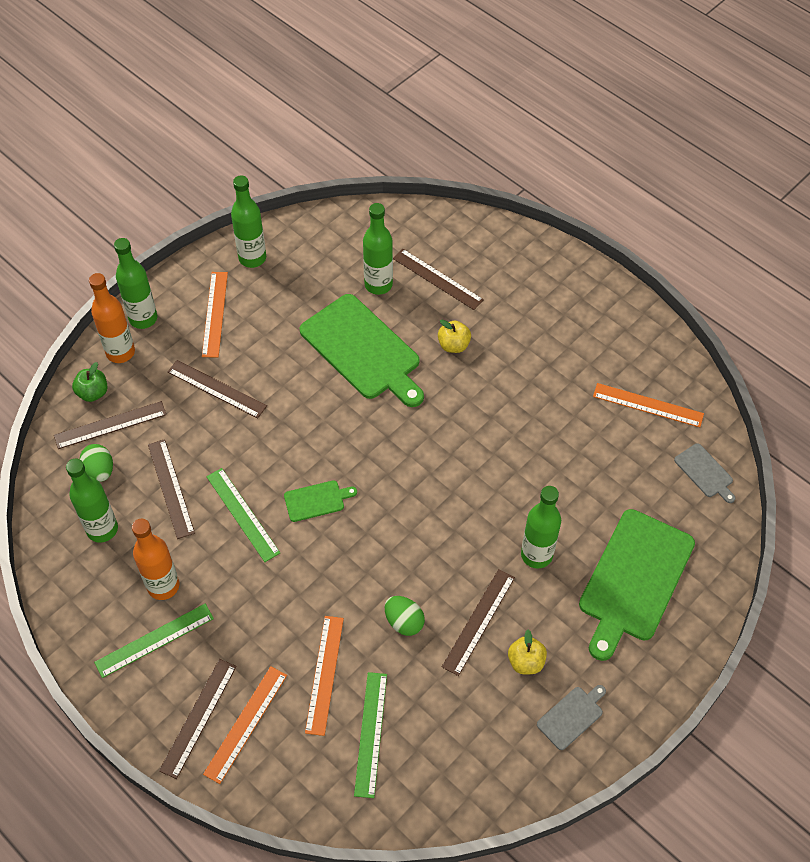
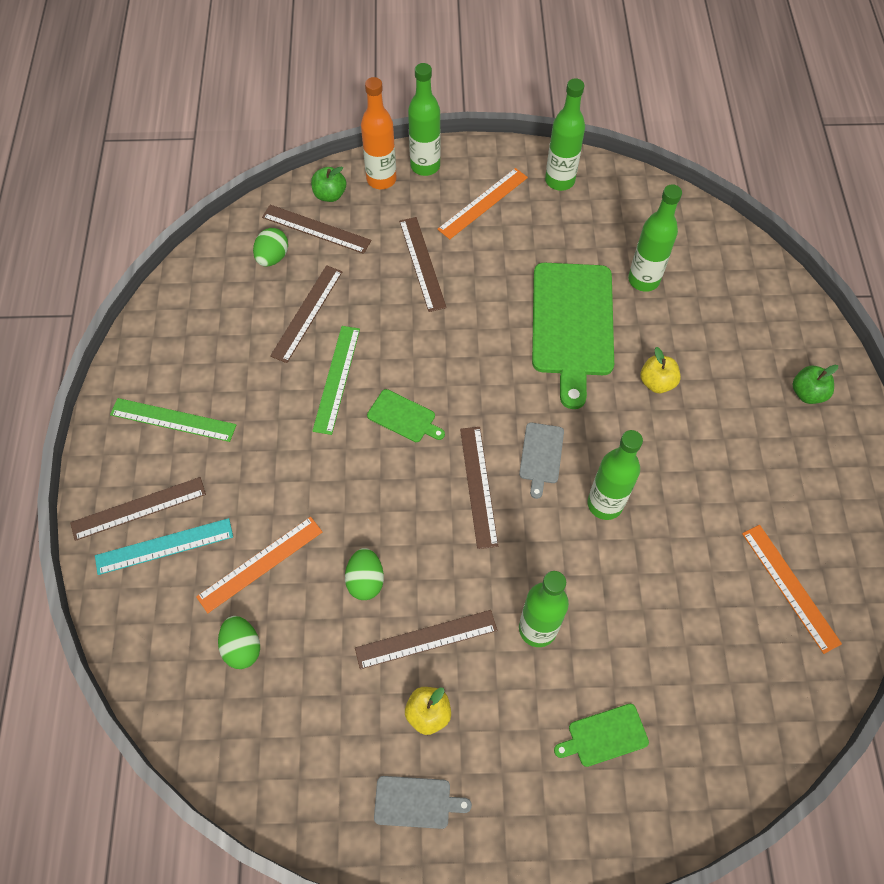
camera: 45 degrees right, 5 degrees up
green bottle [66,459,118,543] -> green bottle moved to [588,430,643,520]
orange bottle [132,519,179,600] -> none
orange ruler [203,666,287,784] -> turquoise ruler [95,518,233,575]
green ruler [354,672,387,798] -> green egg [218,616,260,669]
brown ruler [393,249,484,310] -> brown ruler moved to [460,427,498,549]
green cutting board [579,509,695,661] -> green cutting board [554,704,649,767], size x0.45
grey cutting board [674,443,735,503] -> grey cutting board moved to [519,423,564,499]
none -> green apple [792,365,838,404]

